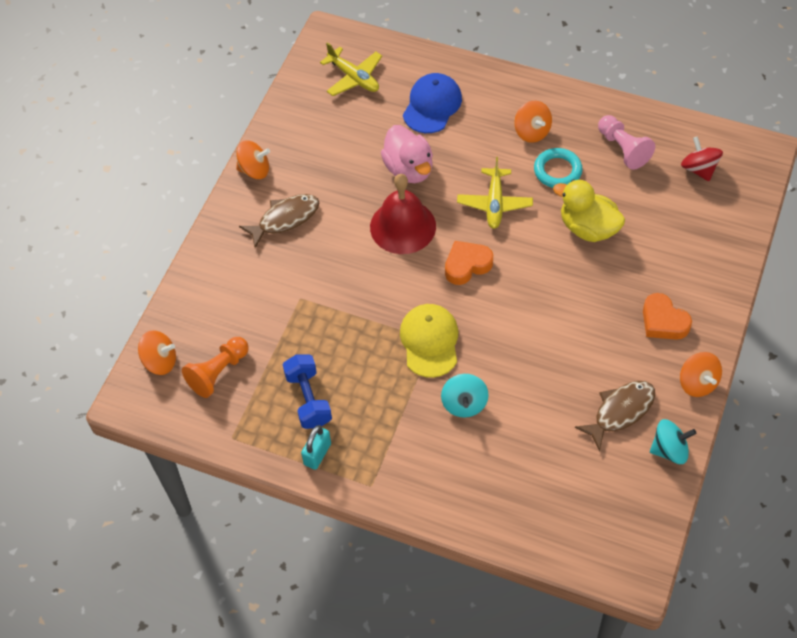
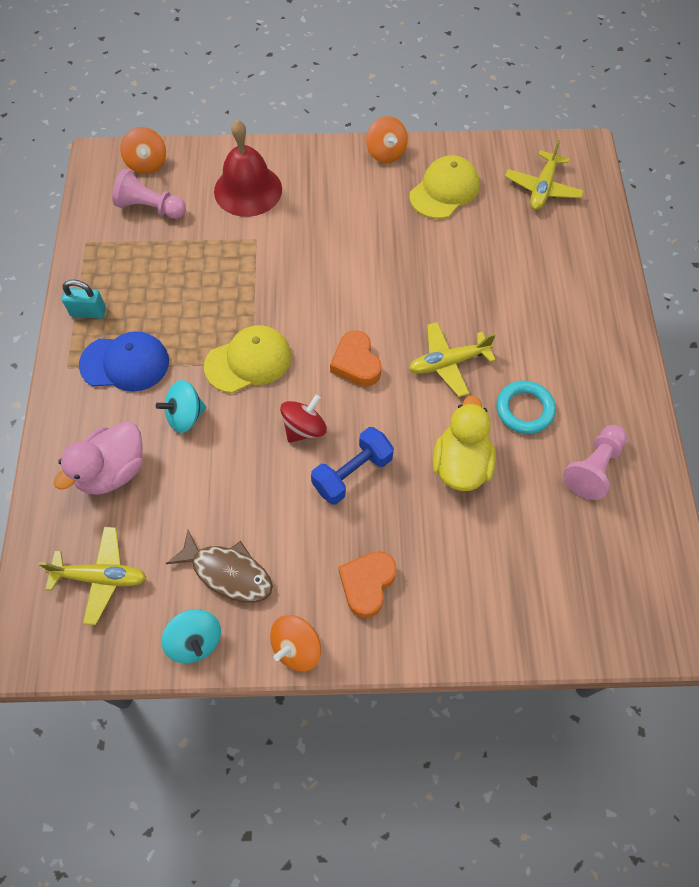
camera: 65 degrees right, 5 degrees up
orange pawn [182,337,249,398] -> pink pawn [112,169,186,219]
brown fish [239,194,319,248] -> none
blue dumbbell [283,354,332,429] -> blue dumbbell moved to [311,427,394,505]
red bell [370,174,436,254] -> red bell moved to [214,120,282,217]
pink duck [381,125,433,183] -> pink duck moved to [54,422,143,495]
blue cap [403,73,462,133] -> blue cap moved to [79,331,169,392]
orange heart [445,241,493,285] -> orange heart turned 150 degrees counterclockwise [330,330,382,387]
orange spinning top [514,101,552,143] -> none
red spinning top [681,136,723,181] -> red spinning top moved to [280,395,327,443]
none -> yellow plane [38,527,147,625]
none -> yellow cap [409,155,480,219]

